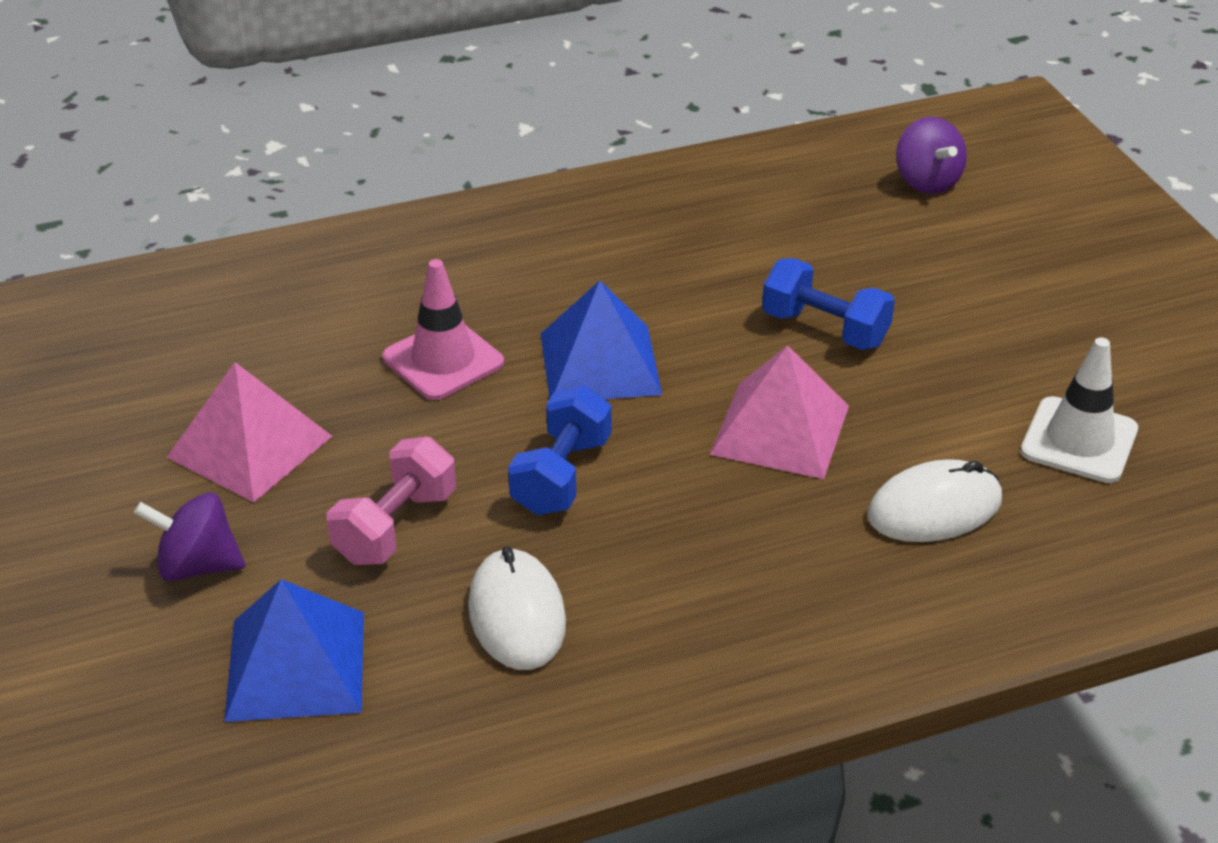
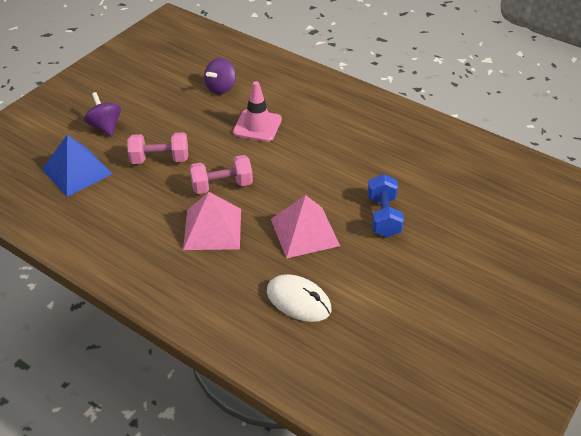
camera: 55 degrees right, 5 degrees up
pink pyramid [167,362,332,502] -> pink pyramid moved to [183,192,241,250]
white mouse [468,546,566,670] -> none
blue dumbbell [508,385,612,515] -> pink dumbbell [189,155,253,194]
blue pyramid [541,281,662,399] -> none
purple spinning top [896,117,967,194] -> purple spinning top moved to [204,58,236,94]
white traffic cone [1021,337,1138,483] -> none

